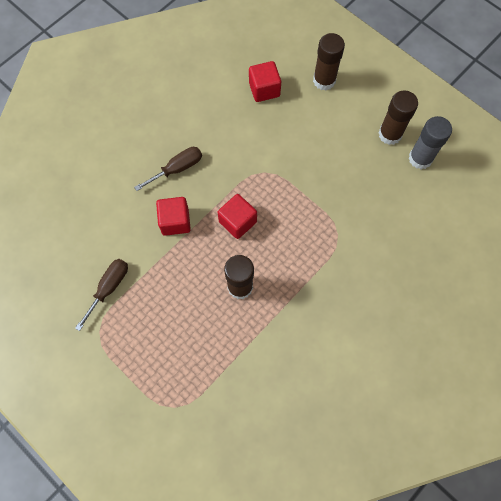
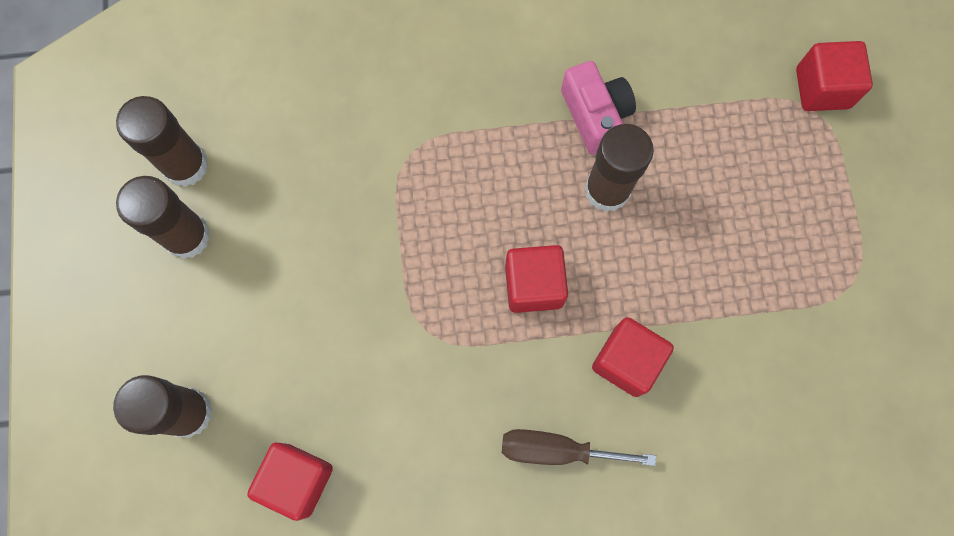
camera: 140 degrees left, 5 degrees up
brown screwdriver [75,259,128,331] -> none
grey glue stick [408,116,452,169] -> brown glue stick [116,96,209,187]
none -> pink camera [561,61,636,155]
none -> red cube [796,41,873,111]

